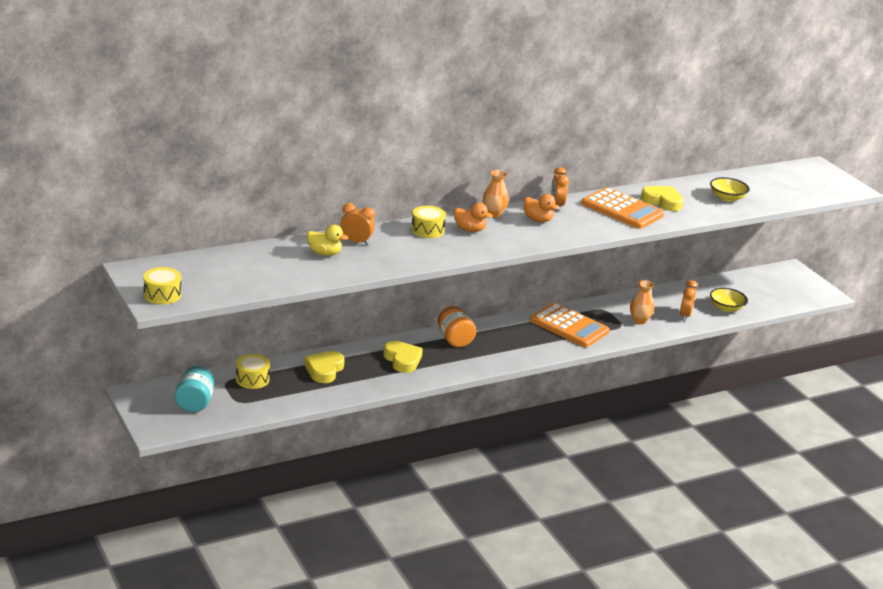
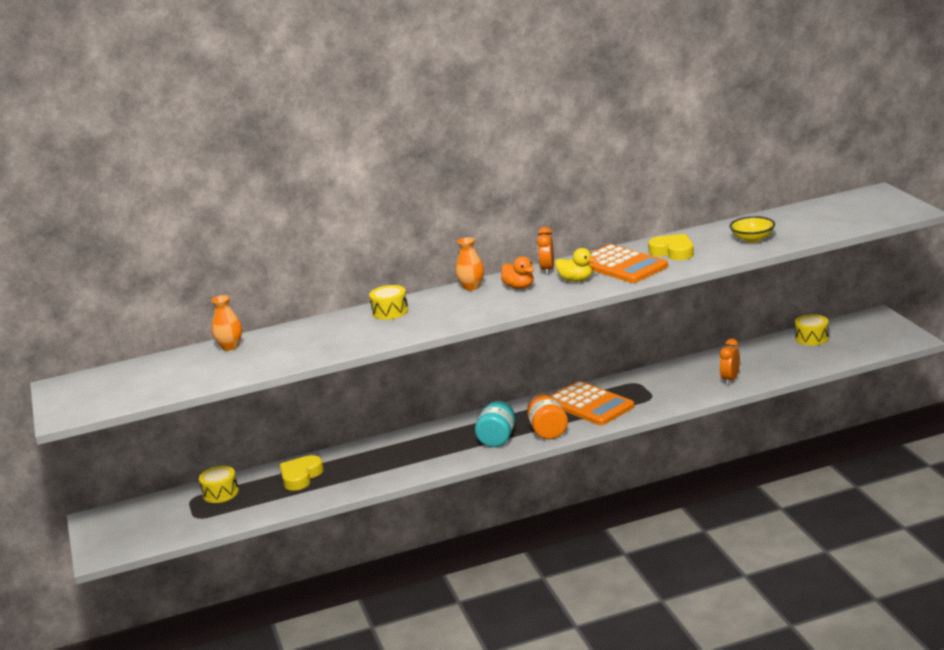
camera: 15 degrees right, 5 degrees down
yellow drum [143,267,181,305] -> yellow drum moved to [795,314,829,346]
turquoise jar [175,366,214,412] -> turquoise jar moved to [475,401,515,447]
yellow duck [307,225,348,256] -> yellow duck moved to [555,248,597,282]
orange clock [341,203,375,245] -> none
yellow heart [383,341,423,373] -> none
orange jar [438,306,476,347] -> orange jar moved to [527,394,568,439]
orange duck [454,203,493,232] -> none
orange vase [630,280,654,324] -> orange vase moved to [211,295,242,351]
yellow bowl [710,288,747,312] -> none

